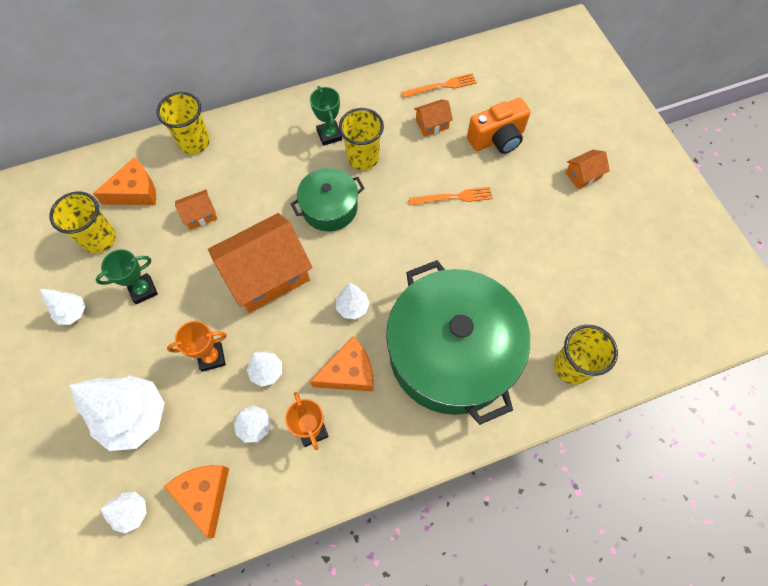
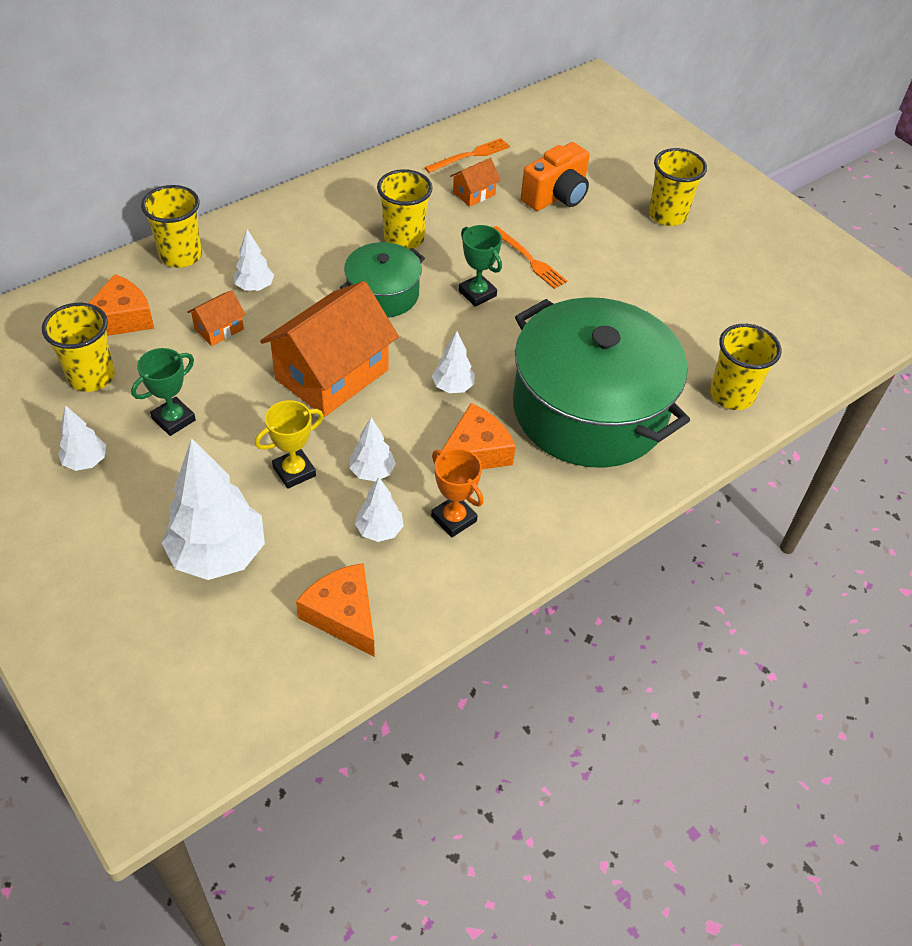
camera: 20 degrees left, 15 degrees down
white tree [101,492,147,533] -> white tree moved to [234,229,274,291]
orange trophy [167,321,227,372] -> yellow trophy [255,400,324,489]
green trophy [310,86,342,146] -> green trophy moved to [458,225,502,307]
orange fork [409,187,493,205] -> orange fork turned 75 degrees clockwise [493,226,567,289]
orange house [565,150,610,189] -> yellow cup [649,148,707,226]

